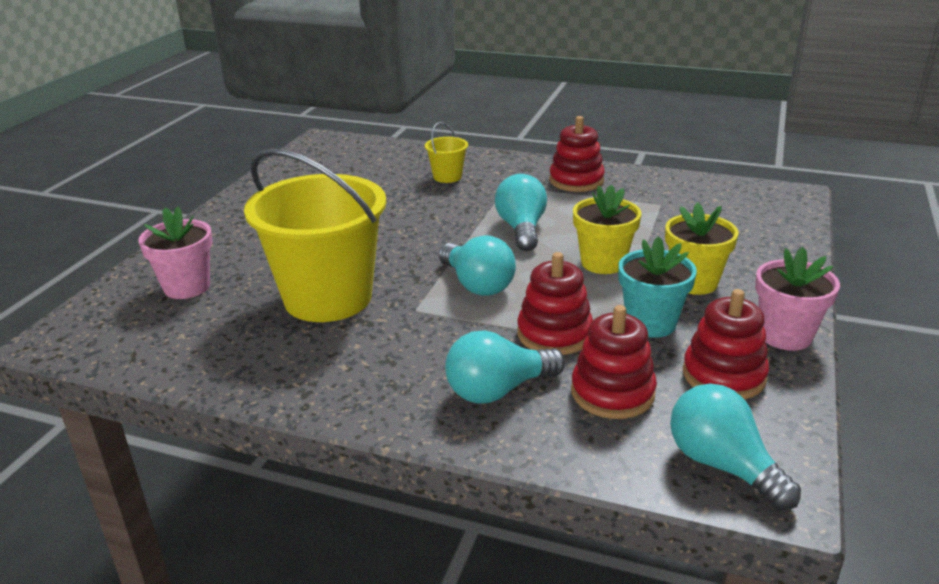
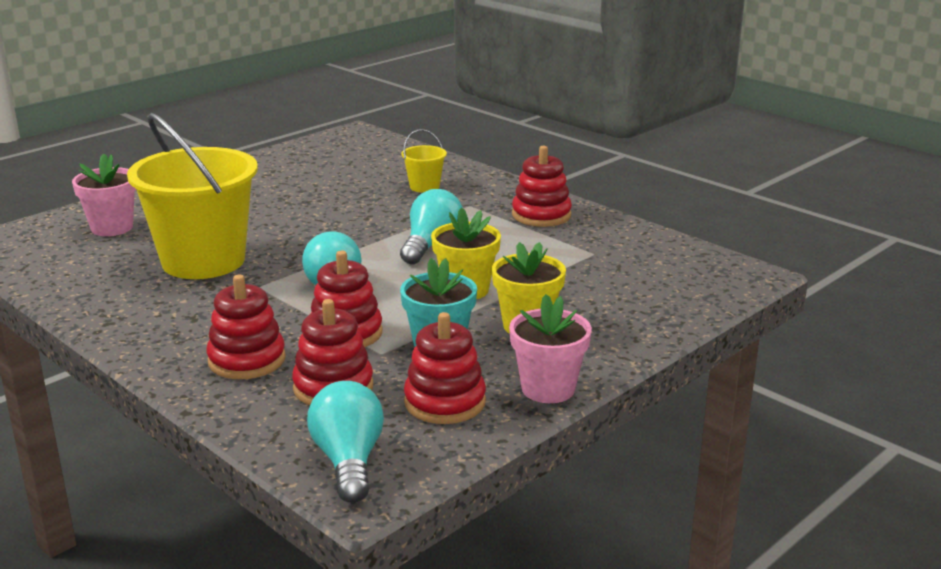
camera: 25 degrees right, 5 degrees down
turquoise light bulb [445,330,565,404] -> red stacking toy [206,275,286,379]

